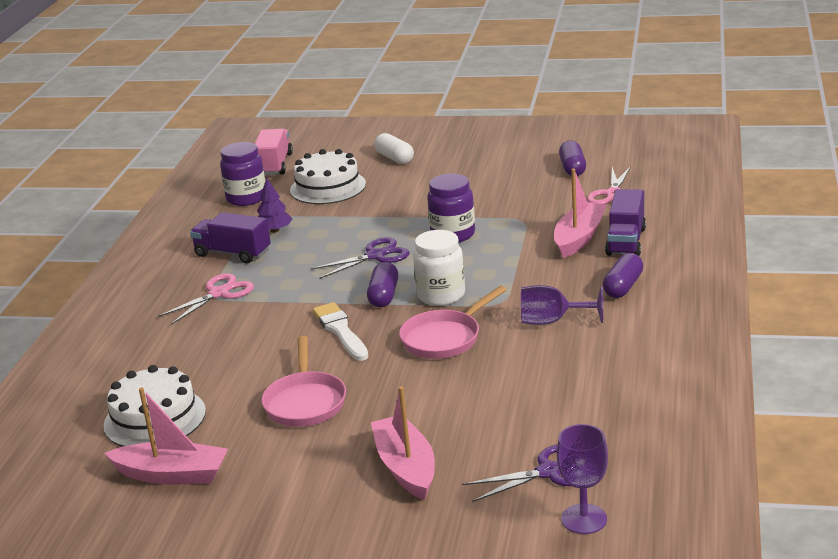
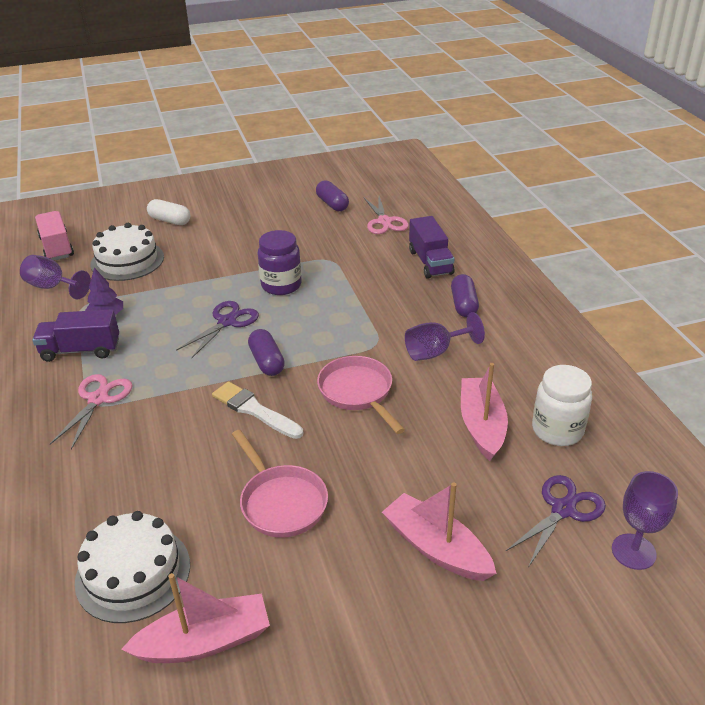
camera: 30 degrees left, 10 degrees up
purple jar [220,142,265,206] -> purple goblet [20,255,91,299]
pink pan [399,286,507,359] -> pink pan turned 135 degrees clockwise [317,356,405,434]
white jar [413,230,465,306] -> white jar moved to [532,365,592,446]
pink boat [554,168,607,258] -> pink boat moved to [461,363,508,461]

